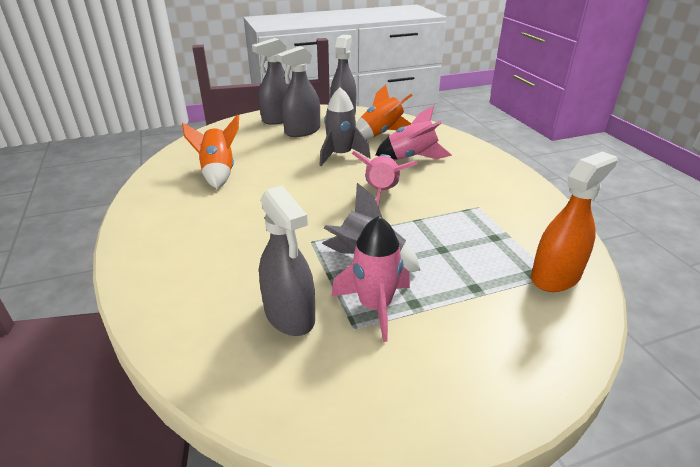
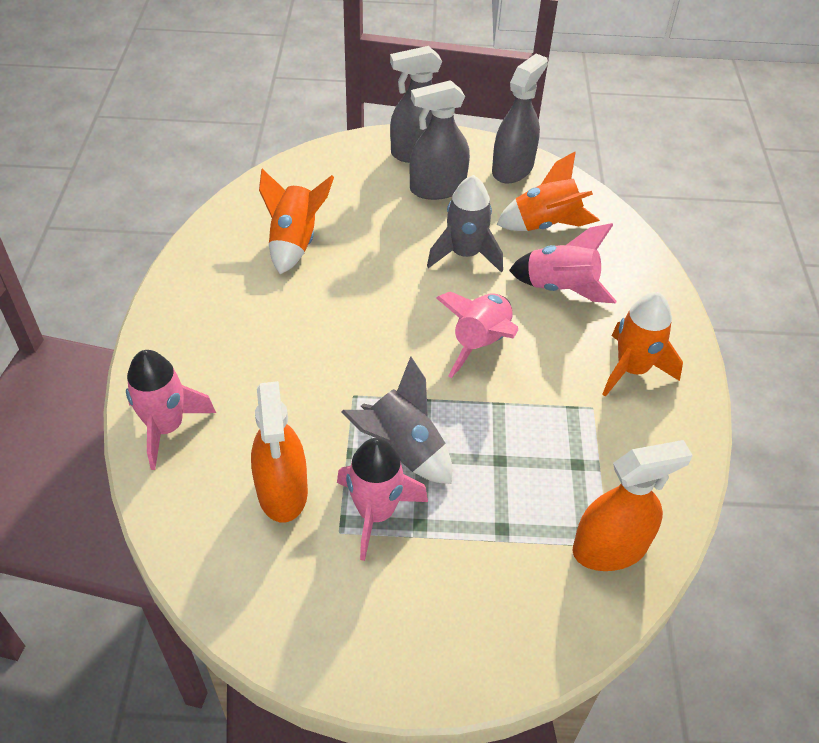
camera: 20 degrees right, 15 degrees up
grey spray bottle [259,185,315,336] -> orange spray bottle [251,381,308,522]
none -> pink rocket [126,350,216,470]
none -> orange rocket [602,292,683,397]

